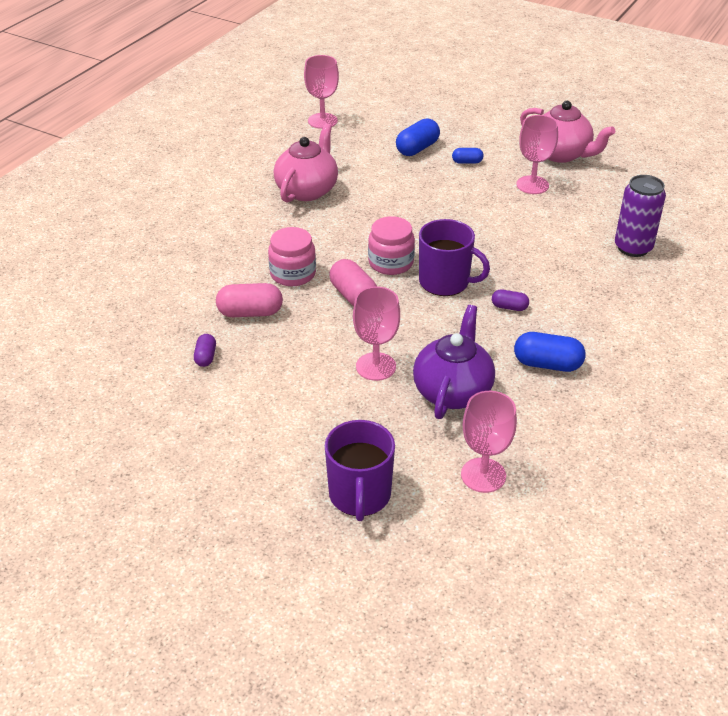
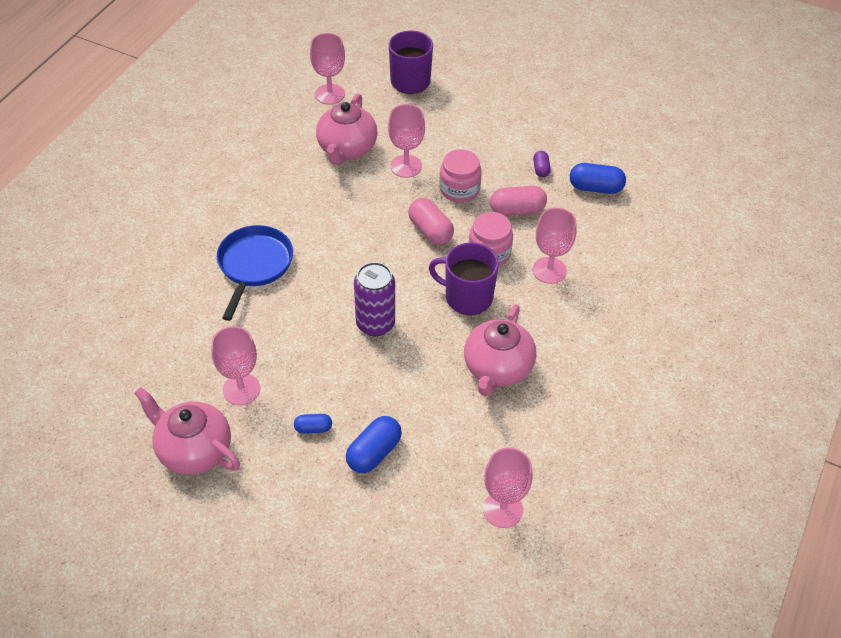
camera: 175 degrees right, 10 degrees up
pink jar [368,216,415,275] -> pink jar moved to [439,149,482,202]
purple teapot [413,305,495,419] -> pink teapot [316,93,378,165]
purple mug [419,219,490,296] -> purple mug moved to [429,242,499,315]
purple capsule [492,289,529,311] -> none
blue capsule [514,332,586,372] -> blue capsule moved to [570,163,626,194]
purple can [615,175,666,257] -> purple can moved to [354,262,395,336]
none -> blue pan [217,225,293,321]
none -> pink goblet [533,208,577,284]

